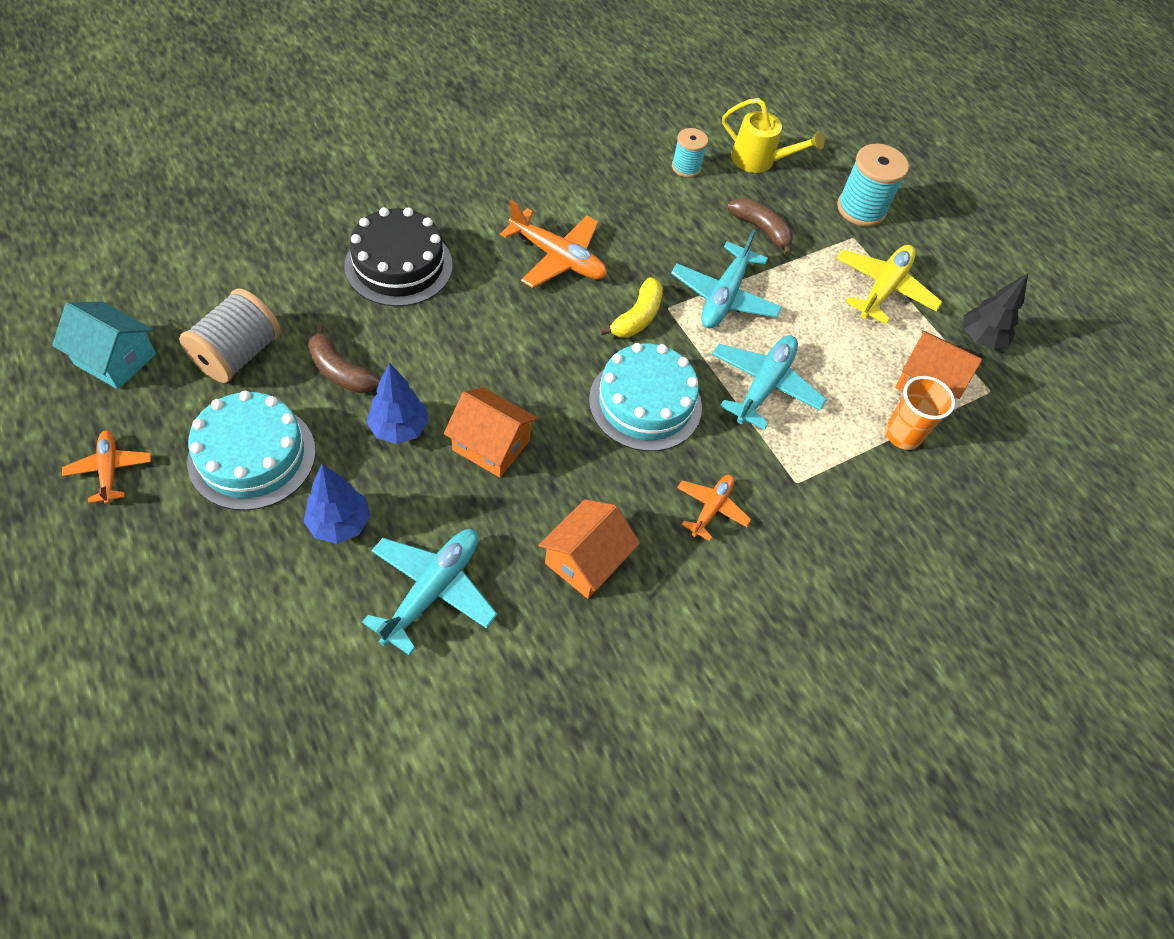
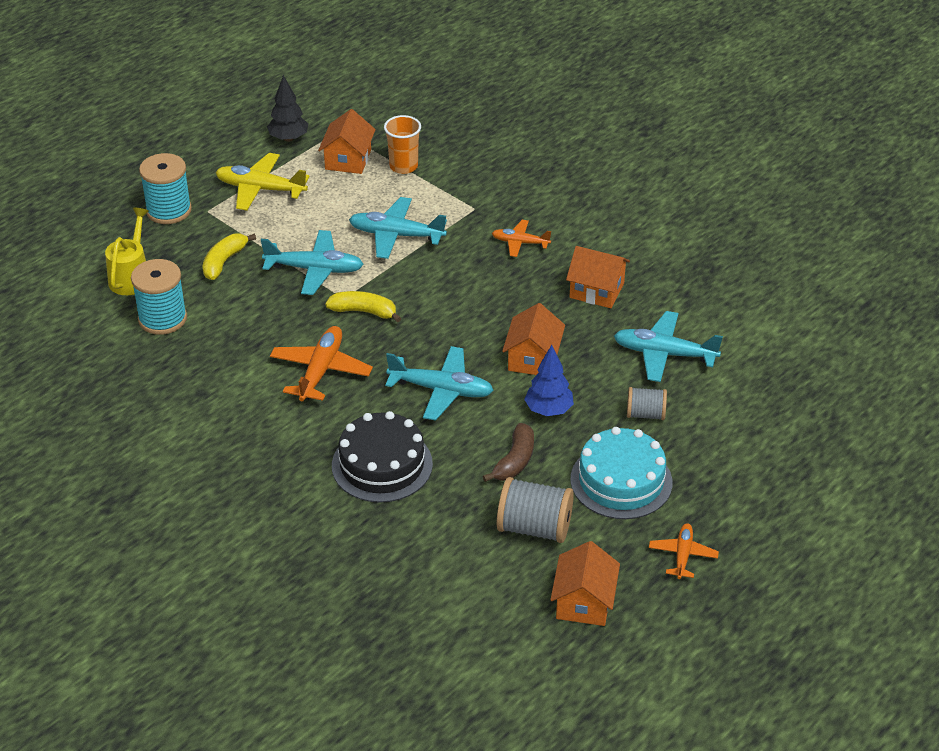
camera: 100 degrees left, 15 degrees down
turquoise house [52,302,156,389] -> orange house [550,541,620,626]
orange plane [62,430,151,504] -> orange plane turned 135 degrees clockwise [649,523,719,579]
blue tree [303,464,370,544] -> grey spool [627,387,667,420]
turquoise cake [589,343,702,451] -> none
turquoise spool [672,128,708,178] -> turquoise spool [131,259,187,335], size x1.66
brown banana [727,198,793,256] -> yellow banana [202,234,256,280]
none -> turquoise plane [385,346,494,421]

